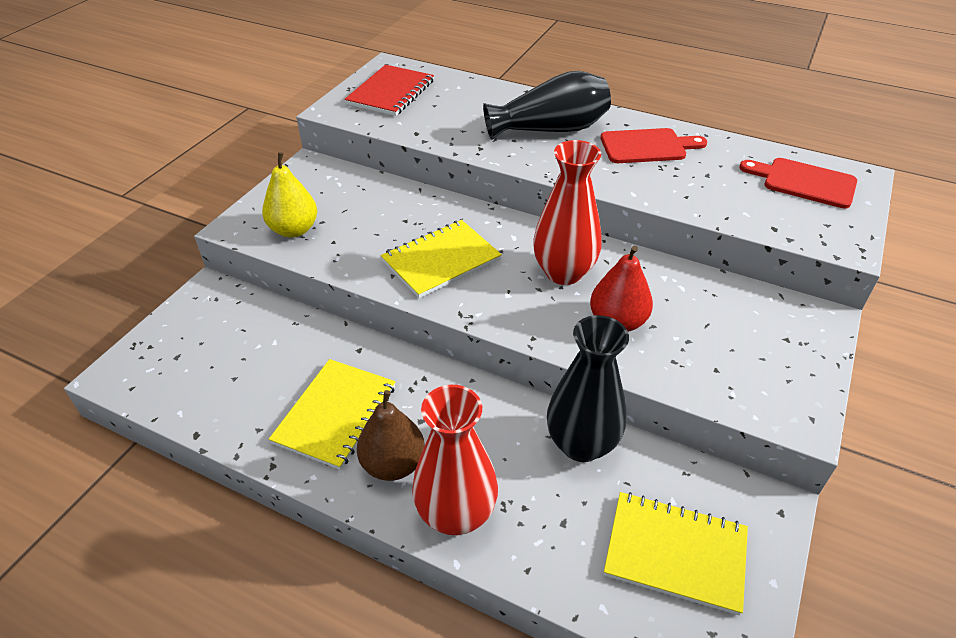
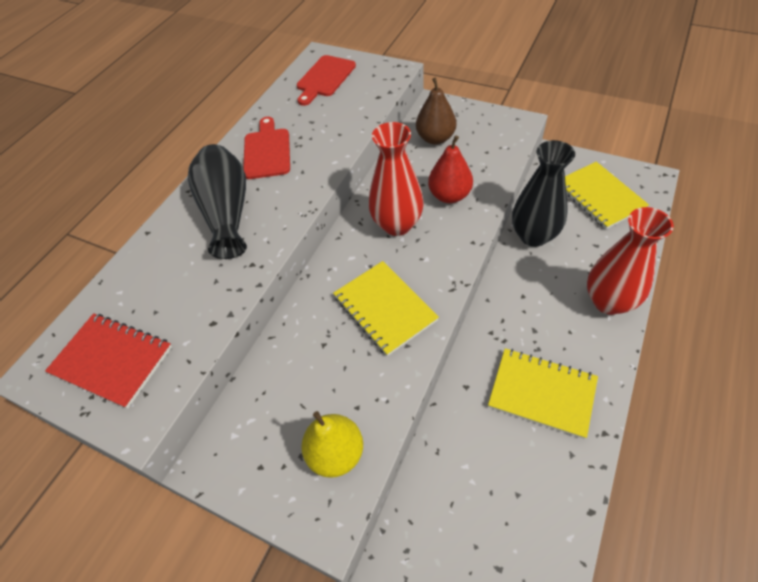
camera: 85 degrees left, 10 degrees up
brown pear [357,390,425,481] -> brown pear moved to [416,77,456,145]
yellow notebook [604,492,748,615] -> yellow notebook turned 45 degrees counterclockwise [565,162,649,229]

